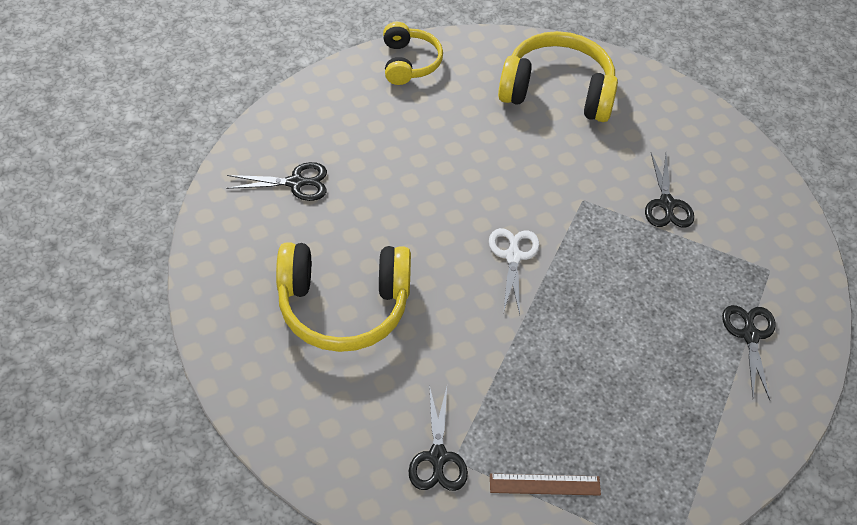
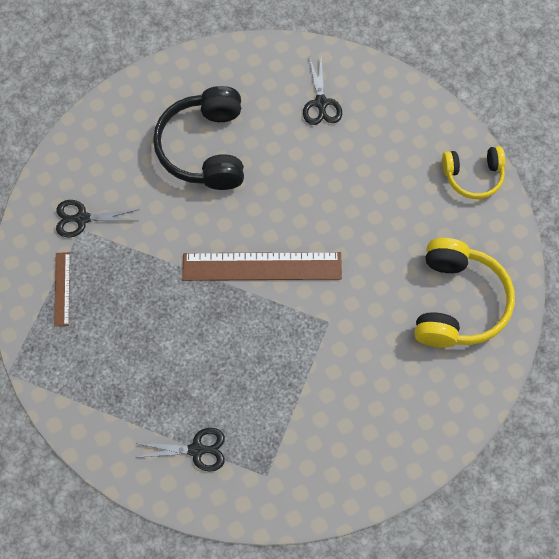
camera: 90 degrees right, 15 degrees up
yellow headphones [276,242,411,352] -> black headphones [153,86,244,190]
white scissors [489,228,540,314] -> brown ruler [182,252,342,281]
black scissors [645,153,694,228] -> none

